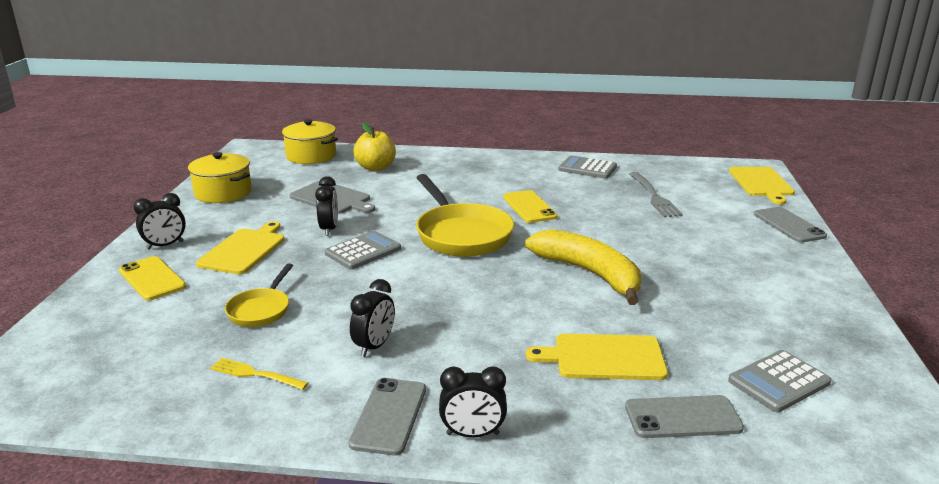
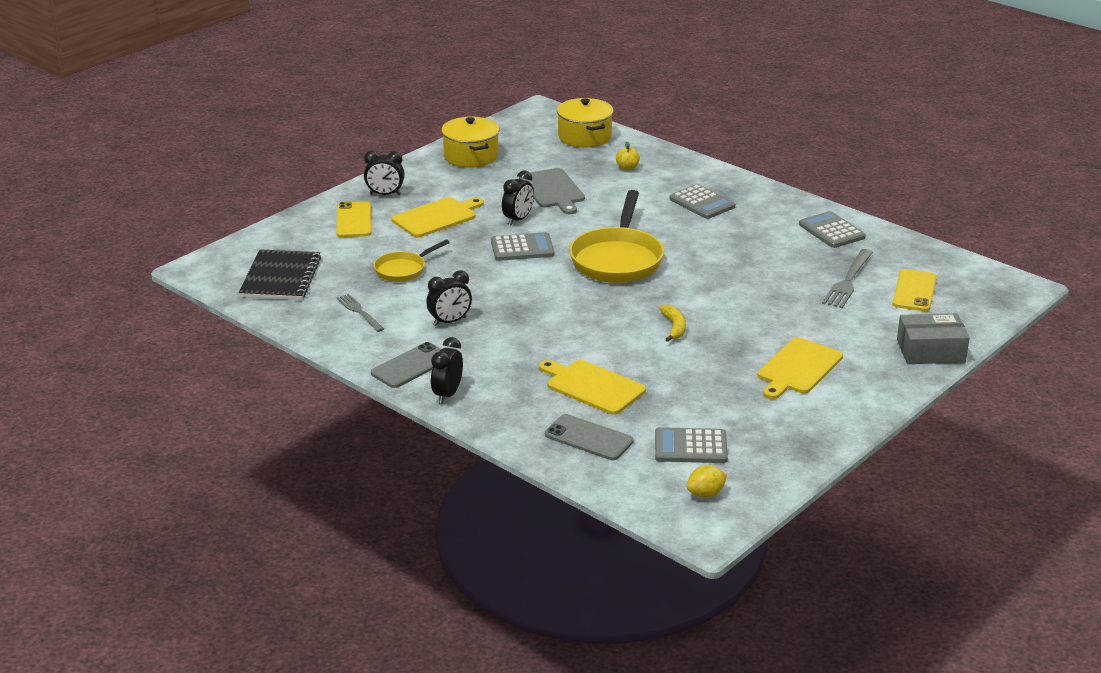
camera: 35 degrees right, 5 degrees up
yellow fork [210,358,309,390] -> grey fork [337,294,384,332]
yellow apple [353,123,396,171] -> yellow apple [616,142,640,171], size x0.54
black clock [439,366,507,437] -> black clock turned 75 degrees clockwise [431,337,463,404]
yellow phone [503,190,558,223] -> yellow phone moved to [892,269,937,311]
yellow banana [525,229,641,305] -> yellow banana [659,304,686,342], size x0.45
yellow cutting board [729,167,795,205] -> yellow cutting board moved to [758,338,843,399]
grey phone [754,207,827,243] -> grey box [897,313,970,364]
none -> black notebook [239,249,321,300]
none -> grey calculator [669,184,735,219]
none -> yellow lemon [686,465,727,498]

